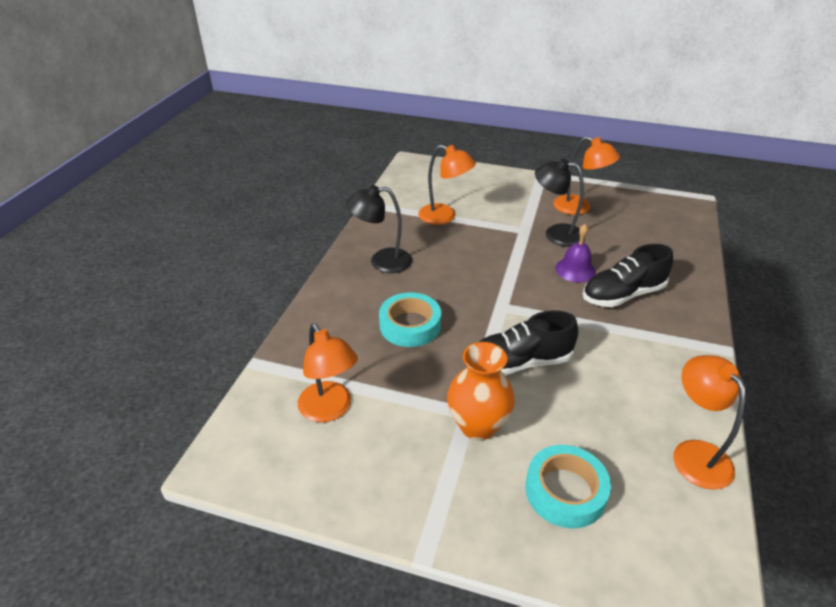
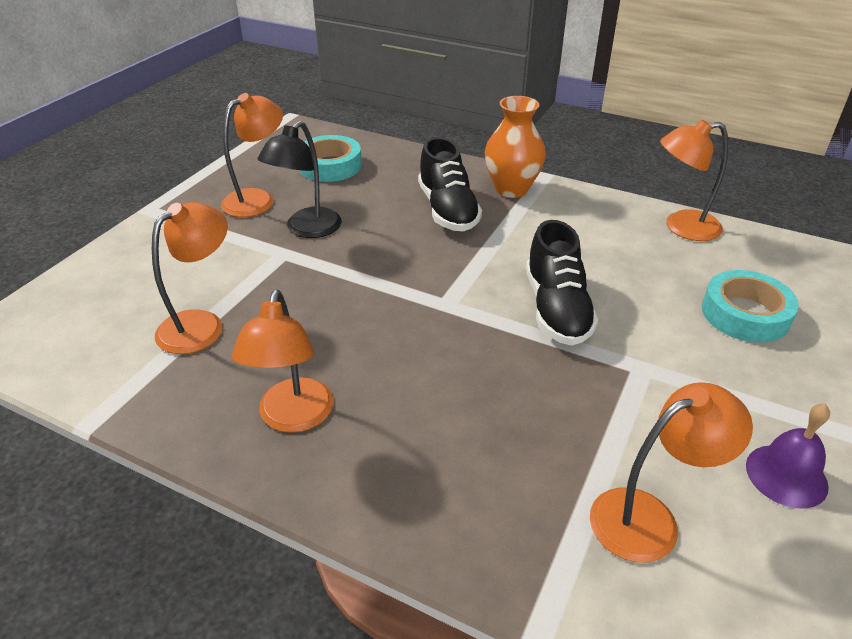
camera: 80 degrees left, 0 degrees up
black lamp [346,185,412,273] -> orange lamp [232,290,333,433]
turquoise tape [379,292,441,347] -> turquoise tape moved to [299,135,362,182]
orange vase [447,342,515,440] -> orange vase moved to [484,96,546,198]
purple bell [555,224,596,283] -> purple bell moved to [746,404,830,509]

